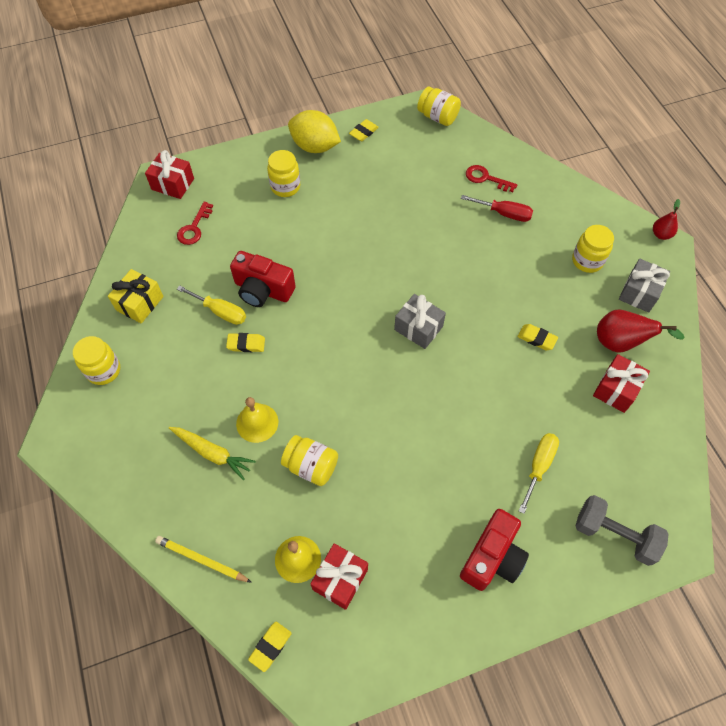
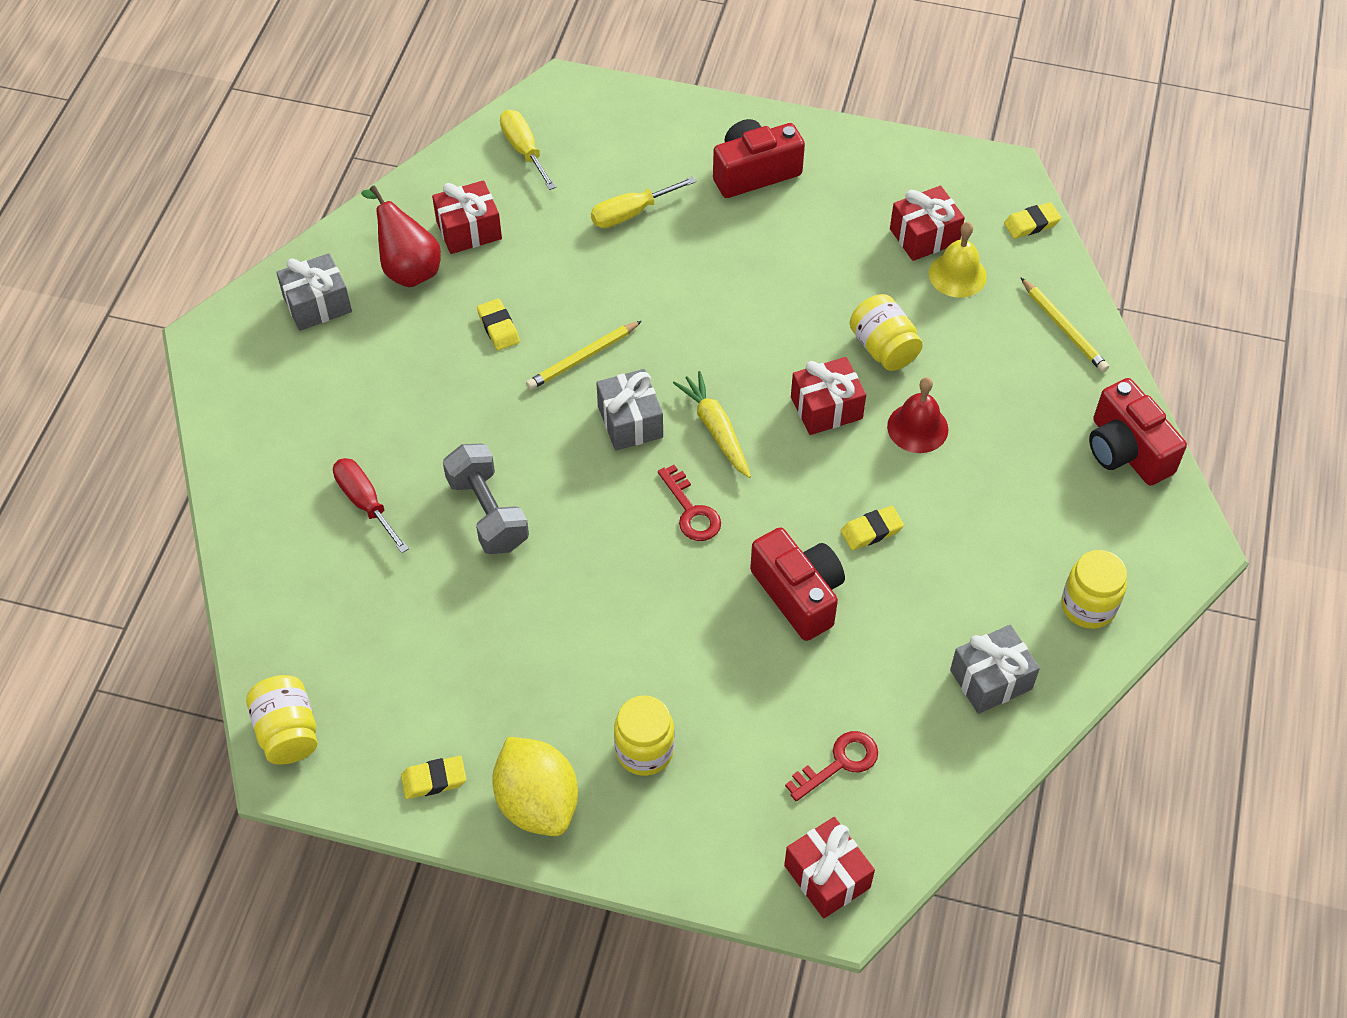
camera: 145 degrees left, 5 degrees down
yellow gift [108,269,164,323] -> grey gift [950,625,1040,714]
yellow carrot [169,427,256,480] -> yellow carrot moved to [673,371,751,478]
yellow screwdriver [177,285,246,325] -> yellow screwdriver moved to [500,110,556,190]
yellow eraser [226,333,265,352] -> yellow eraser turned 60 degrees counterclockwise [841,506,904,550]
yellow bell [236,397,278,443] -> red bell [887,377,948,453]
red key [466,165,517,192] -> red key moved to [658,465,721,541]
yellow jar [572,225,614,273] -> none
grey dumbbell [576,495,668,566] -> grey dumbbell moved to [443,443,529,554]
red pear [653,199,680,240] -> none
none -> yellow pencil [526,321,642,390]
none -> red gift [791,357,866,435]
none -> red camera [1089,378,1187,486]

